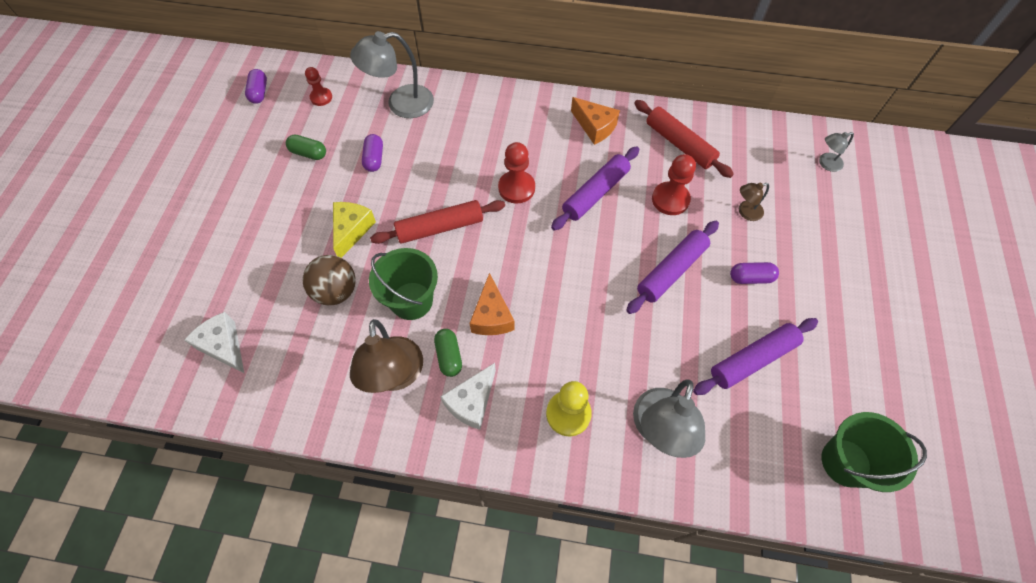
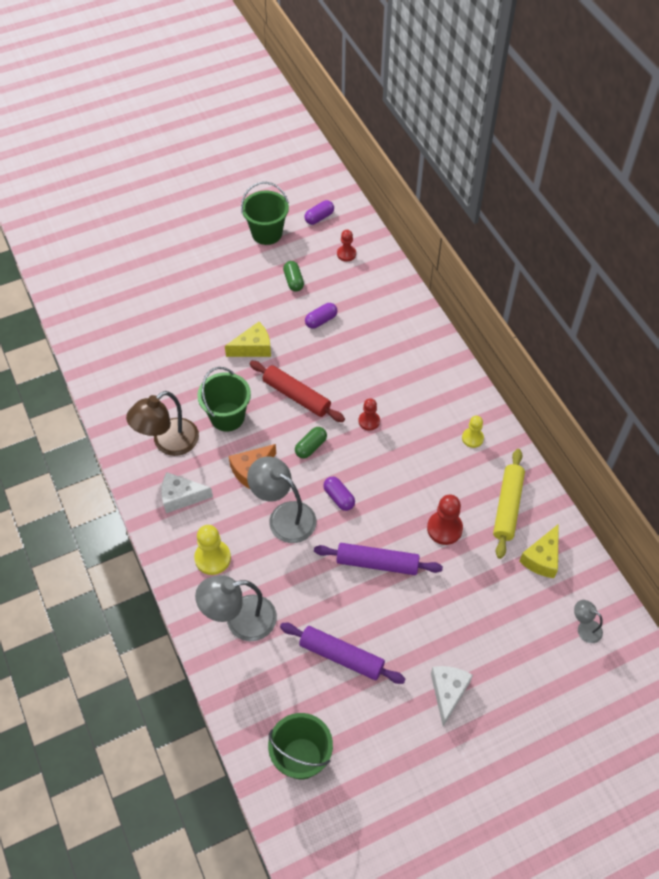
camera: 55 degrees right, 5 degrees down
white cheese [184,312,244,373] -> white cheese moved to [431,666,473,726]
brown ball [302,255,356,305] -> none
grey lamp [350,31,434,118] -> grey lamp moved to [247,457,316,543]
green capsule [434,329,462,377] -> green capsule moved to [295,427,327,458]
red pawn [498,142,535,204] -> red pawn [359,398,380,430], size x0.64
purple rolling pin [551,147,640,231] -> none
orange cheese [571,97,620,145] -> yellow pawn [462,416,484,448]
red rolling pin [634,100,734,178] -> yellow rolling pin [493,449,525,559]
purple capsule [730,262,779,284] -> purple capsule moved to [323,477,355,511]
brown lamp [739,182,769,221] -> none
none -> green bucket [241,182,289,245]
none -> yellow cheese [519,524,559,578]

